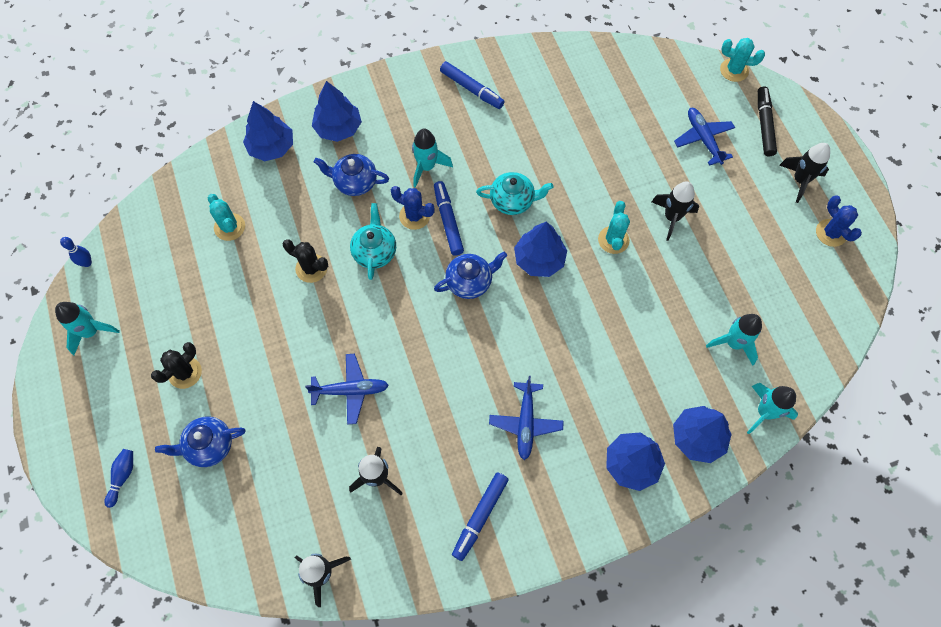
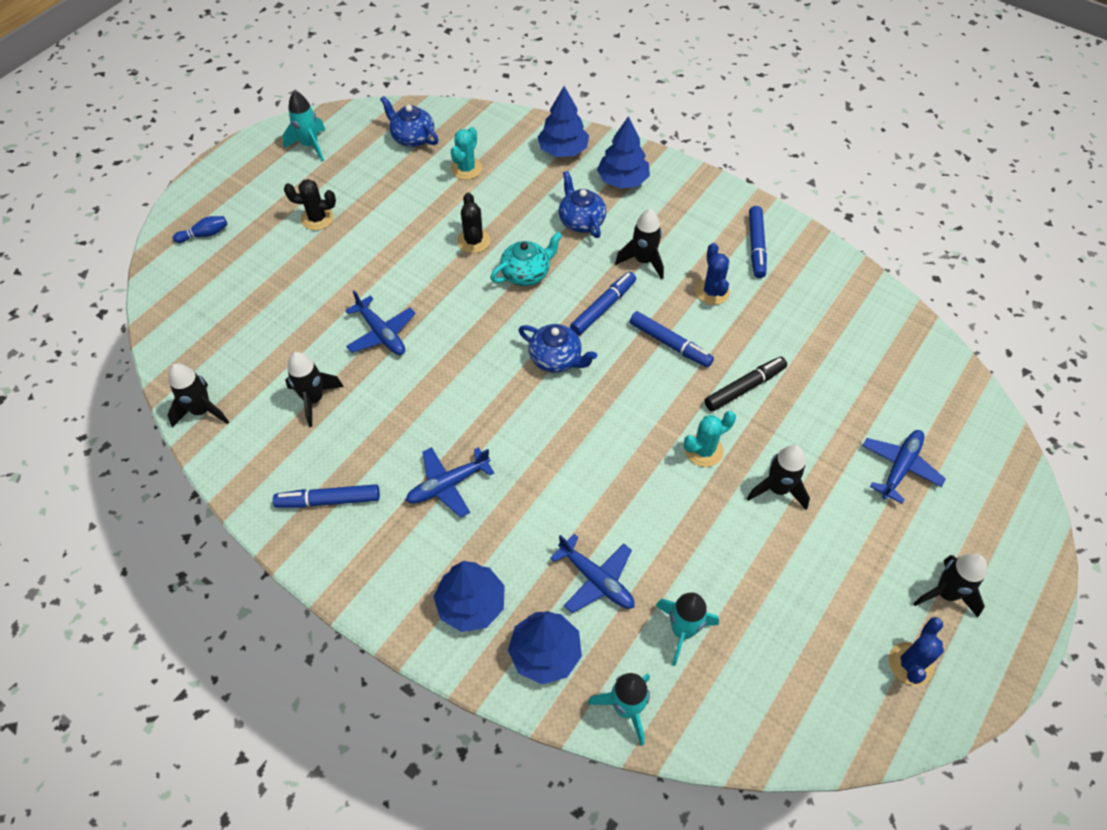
camera: 55 degrees right, 10 degrees down
blue bowling pin [60,237,92,267] -> none
blue teapot [155,416,246,467] -> blue teapot moved to [380,96,439,147]
blue cactus [391,186,435,230] -> blue cactus moved to [695,243,730,305]
turquoise rocket [412,129,453,188] -> black rocket [615,209,664,279]
turquoise teapot [476,172,553,215] -> blue marker [630,311,714,368]
blue tree [514,222,567,277] -> none
turquoise cactus [720,38,765,82] -> none
black marker [758,86,777,156] -> black marker moved to [704,357,787,411]
none -> blue plane [550,534,635,613]

